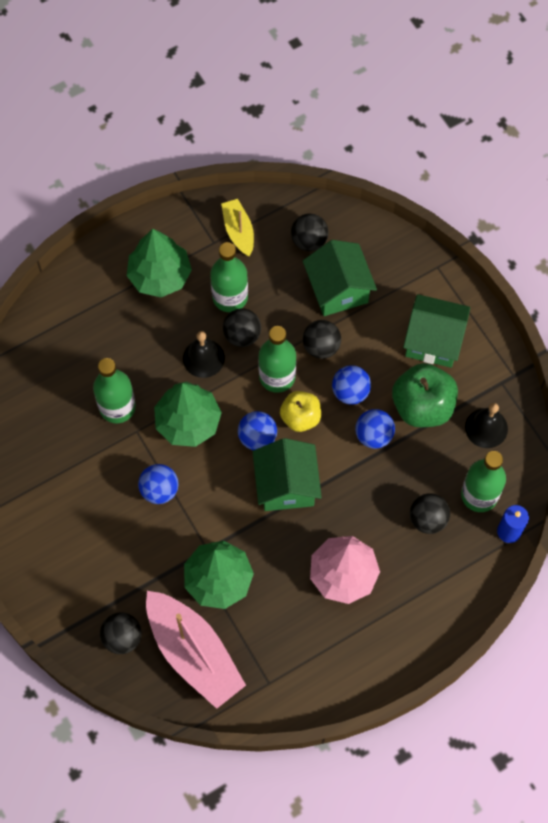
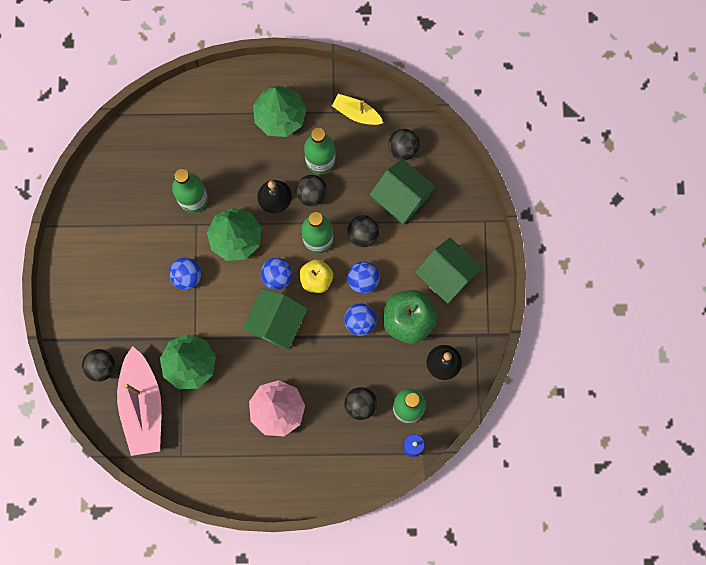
camera: 30 degrees right, 10 degrees up
yellow boat [221,199,254,256] -> yellow boat turned 75 degrees counterclockwise [332,94,383,125]
green house [303,240,377,316] -> green house turned 60 degrees counterclockwise [369,159,436,225]

